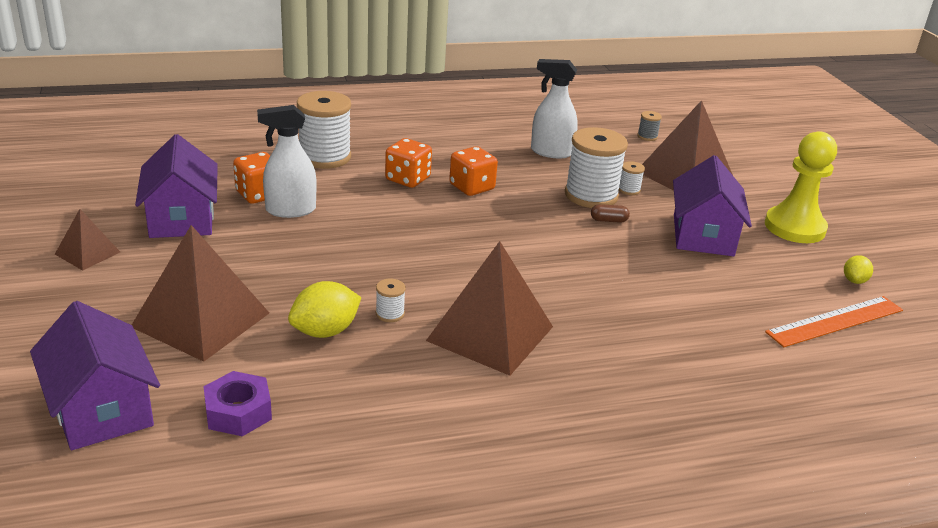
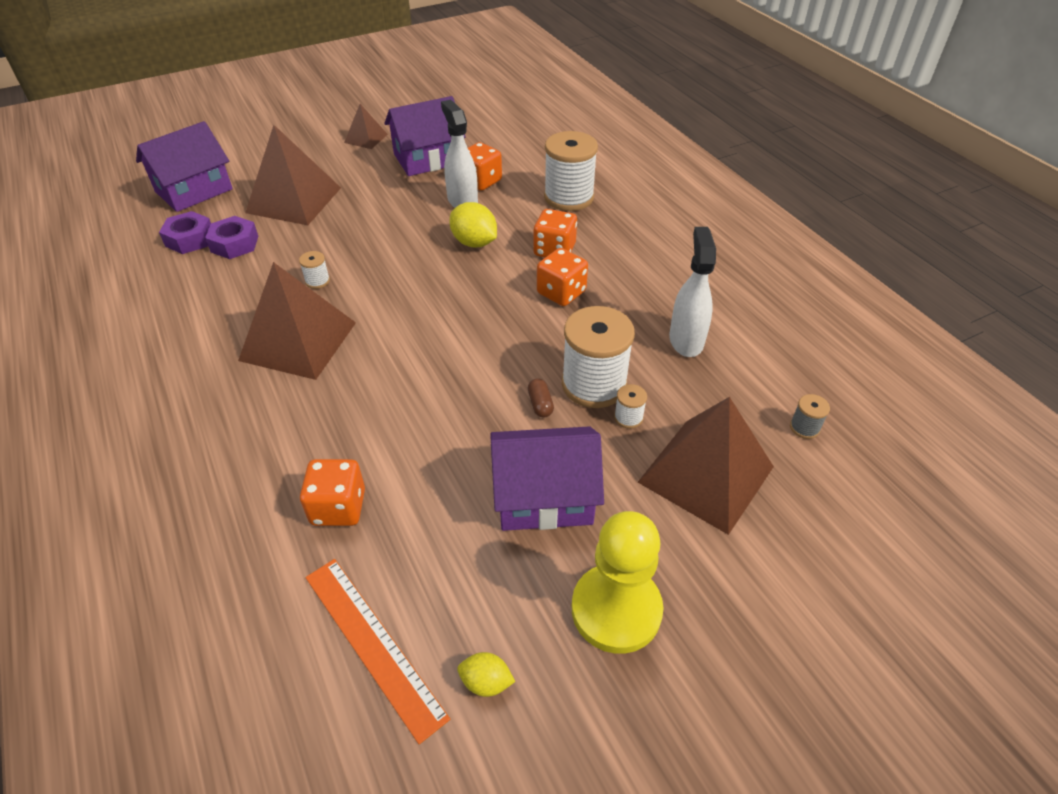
camera: 80 degrees right, 15 degrees up
yellow lemon [288,281,362,338] -> yellow lemon moved to [449,202,497,248]
none -> purple nut [205,216,258,259]
none -> orange dice [300,459,365,526]

